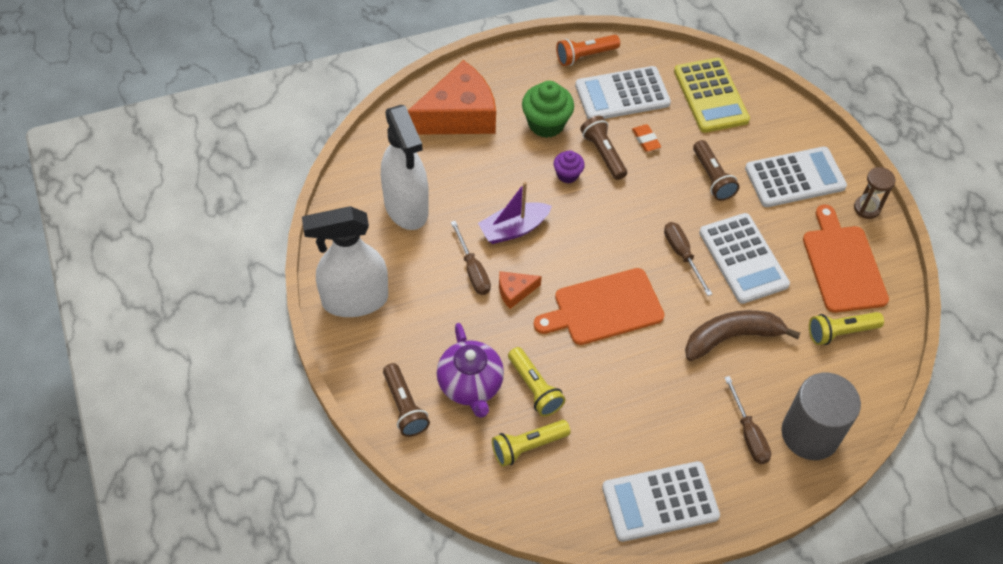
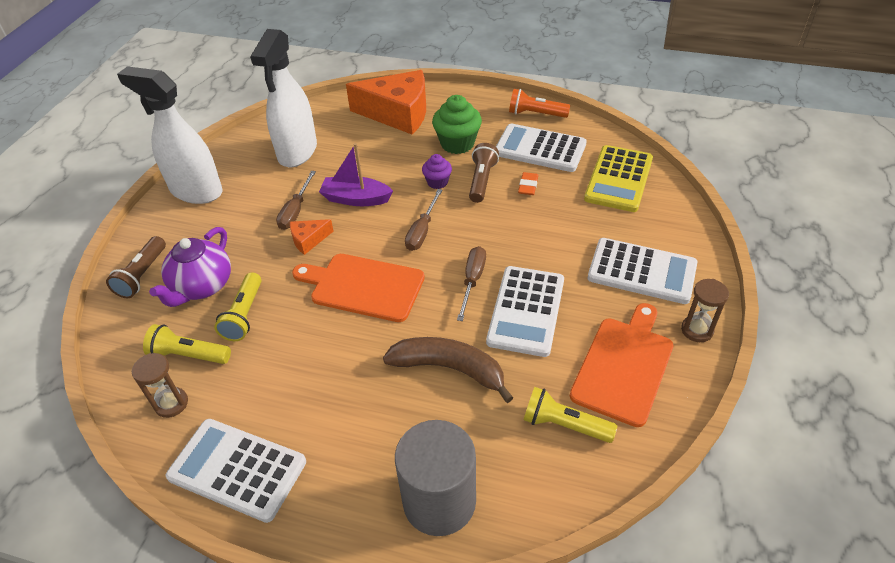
camera: 40 degrees right, 10 degrees down
orange cheese [499,271,542,309] -> orange cheese turned 45 degrees counterclockwise [290,219,334,255]
brown flashlight [693,140,739,201] -> none
brown screwdriver [724,376,771,464] -> brown screwdriver moved to [405,189,442,251]
none -> brown hourglass [132,353,188,418]

